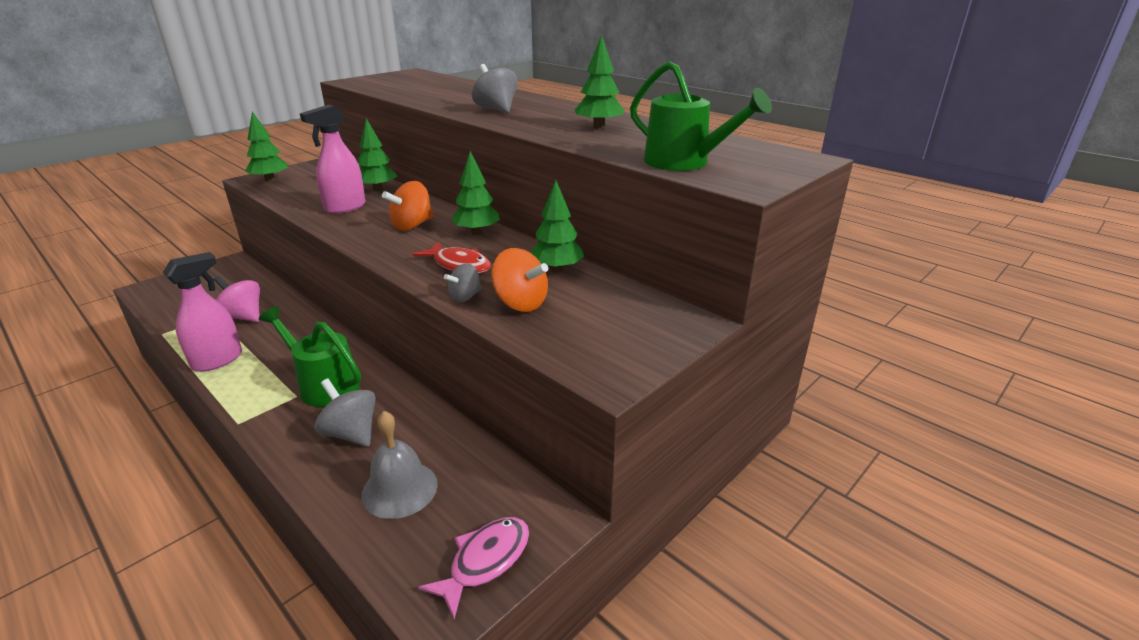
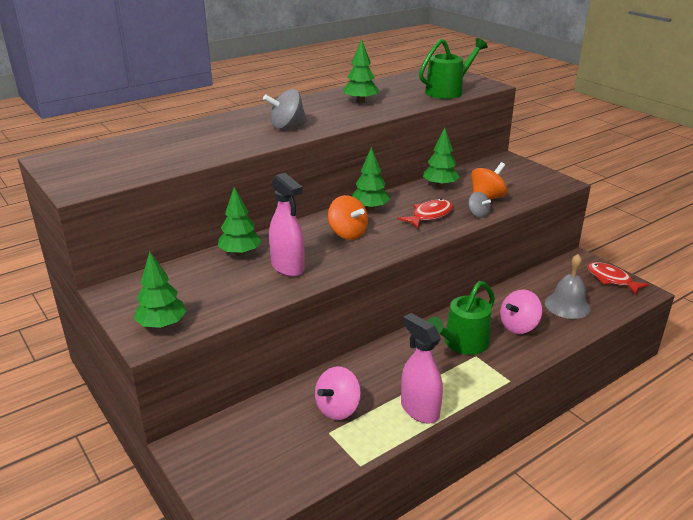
camera: 80 degrees left, 0 degrees up
grey spinning top [315,378,376,447] -> pink spinning top [500,290,542,334]
pink fish [418,517,529,619] -> red fish [587,262,649,295]

